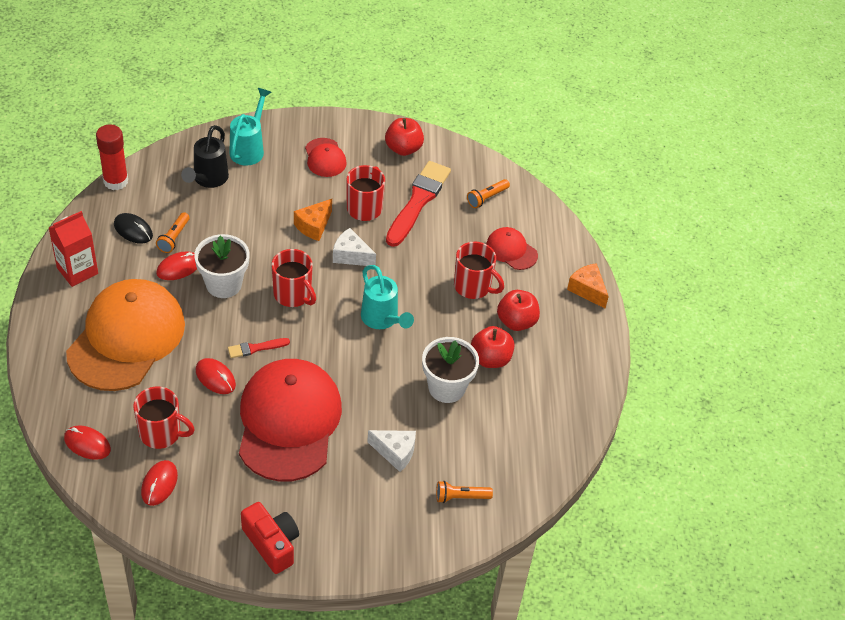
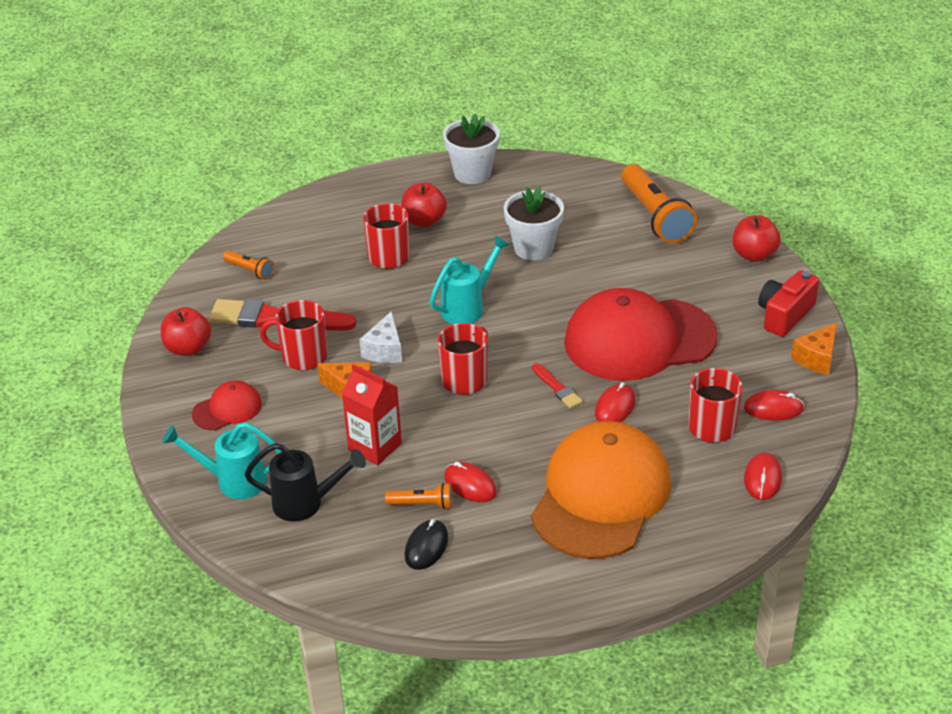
camera: 100 degrees left, 10 degrees down
red carton [49,211,98,287] -> red carton moved to [342,364,402,465]
orange cap [66,279,185,391] -> orange cap turned 105 degrees clockwise [531,421,671,559]
red glue stick [96,124,128,190] -> none
white flower pot [194,234,250,298] -> white flower pot moved to [443,113,500,184]
white cheese [367,430,416,472] -> none
orange flashlight [436,481,493,503] -> orange flashlight [621,164,697,244], size x2.07
red apple [471,326,514,368] -> red apple moved to [733,215,781,262]
red cap [486,227,538,270] -> none
orange cheese [567,263,609,308] -> orange cheese moved to [791,323,837,375]

